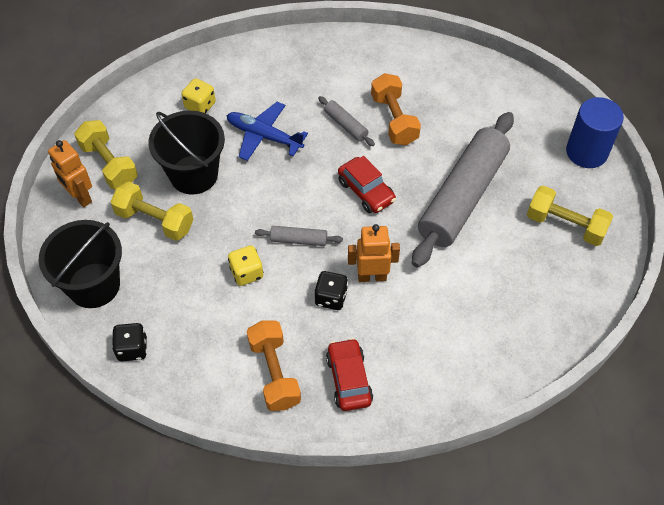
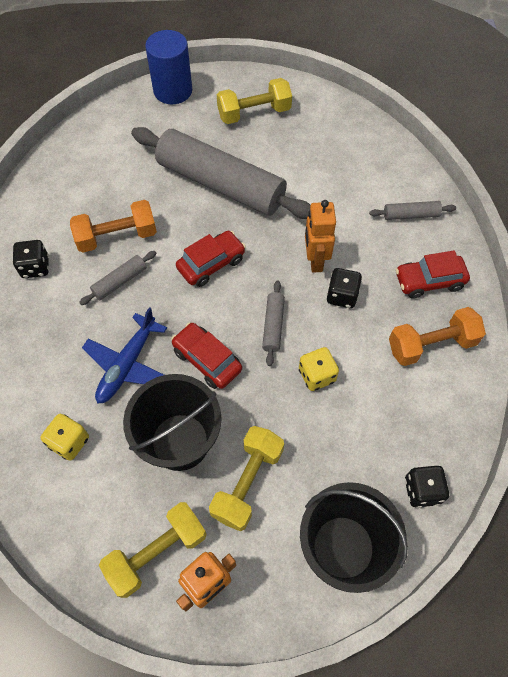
camera: 90 degrees left, 5 degrees up
yellow dumbbell [527,186,613,246] -> yellow dumbbell turned 45 degrees clockwise [217,78,292,124]
none -> black dice [13,240,49,278]
none -> red car [171,322,242,389]
none -> grey rolling pin [369,201,456,220]

